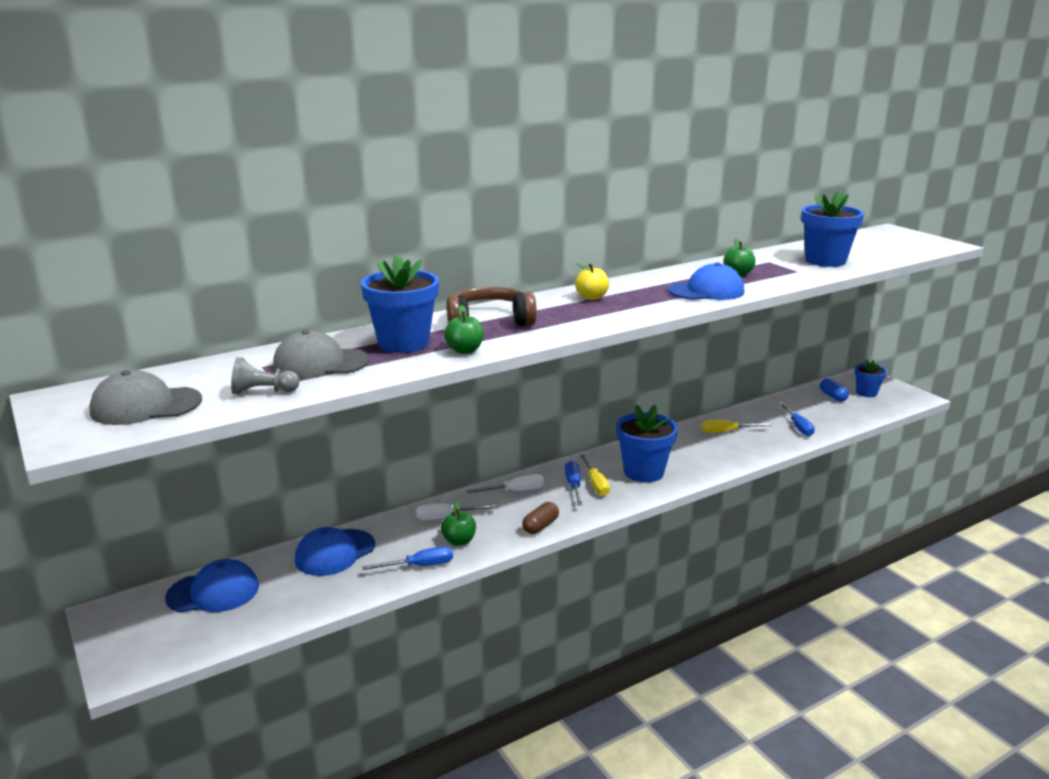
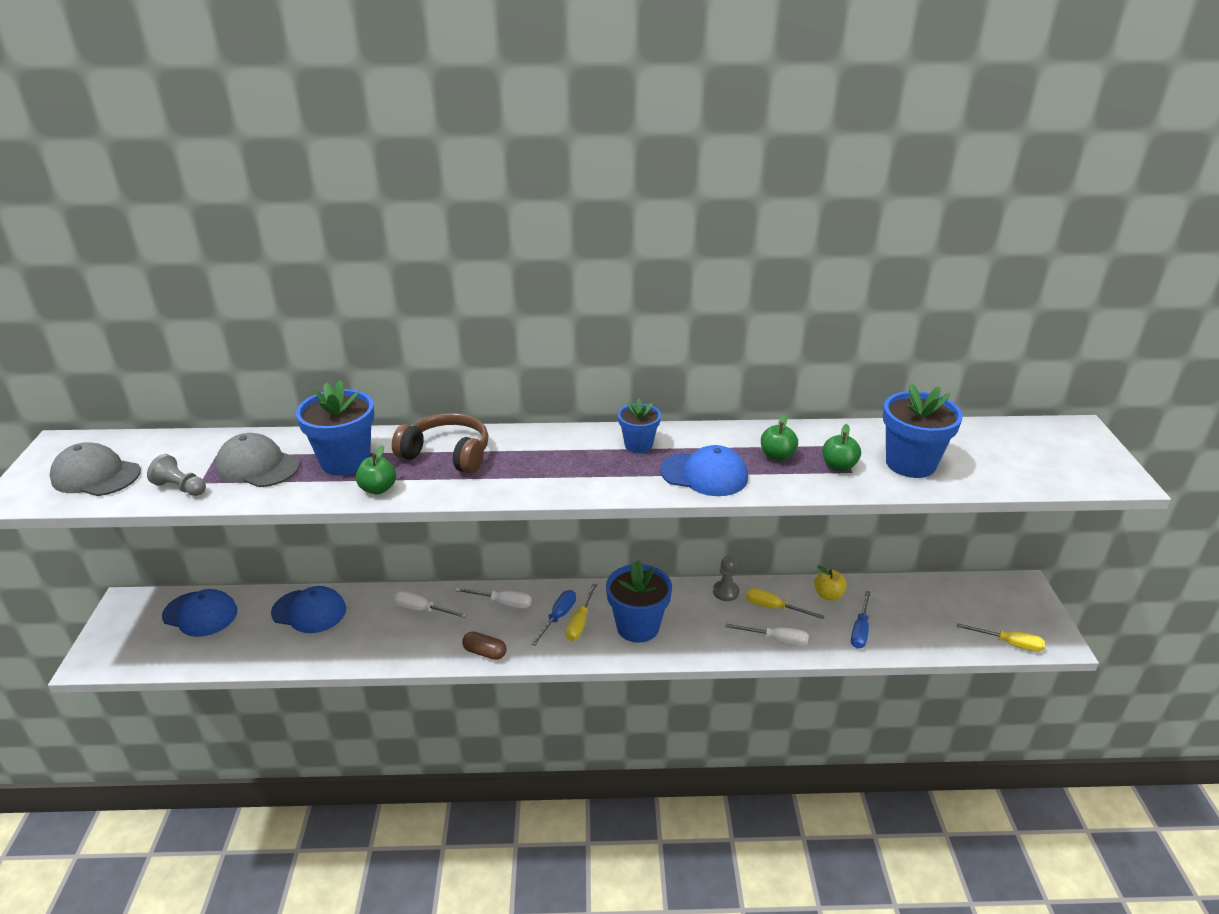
camera: 30 degrees right, 10 degrees up
blue cap [295,527,375,576] -> blue cap turned 150 degrees counterclockwise [271,586,346,633]
blue screwdriver [362,546,453,570] -> none
green apple [441,501,476,546] -> green apple moved to [822,424,861,472]
brown capsule [522,502,559,534] -> brown capsule turned 45 degrees clockwise [462,631,506,660]
yellow apple [575,263,609,300] -> yellow apple moved to [814,565,847,601]
blue capsule [820,378,849,402] -> none
blue flower pot [854,359,887,397] -> blue flower pot moved to [618,399,661,453]
none -> grey pawn [713,556,739,601]
none -> white screwdriver [726,623,809,646]
none -> yellow screwdriver [957,623,1045,652]

